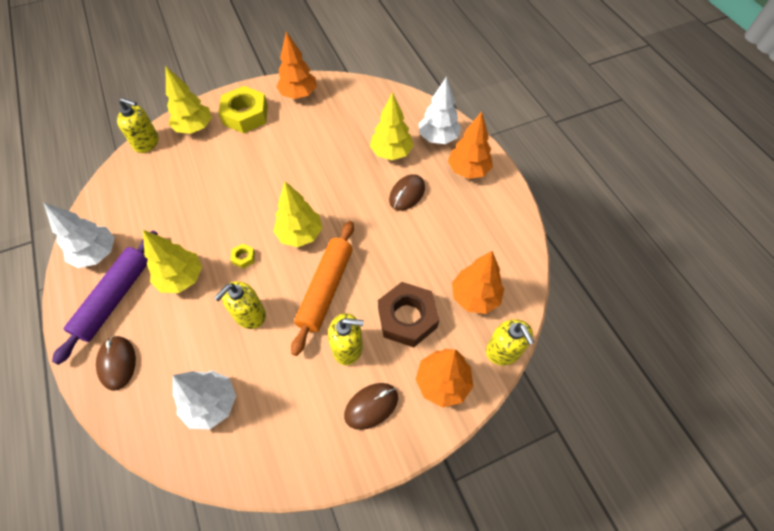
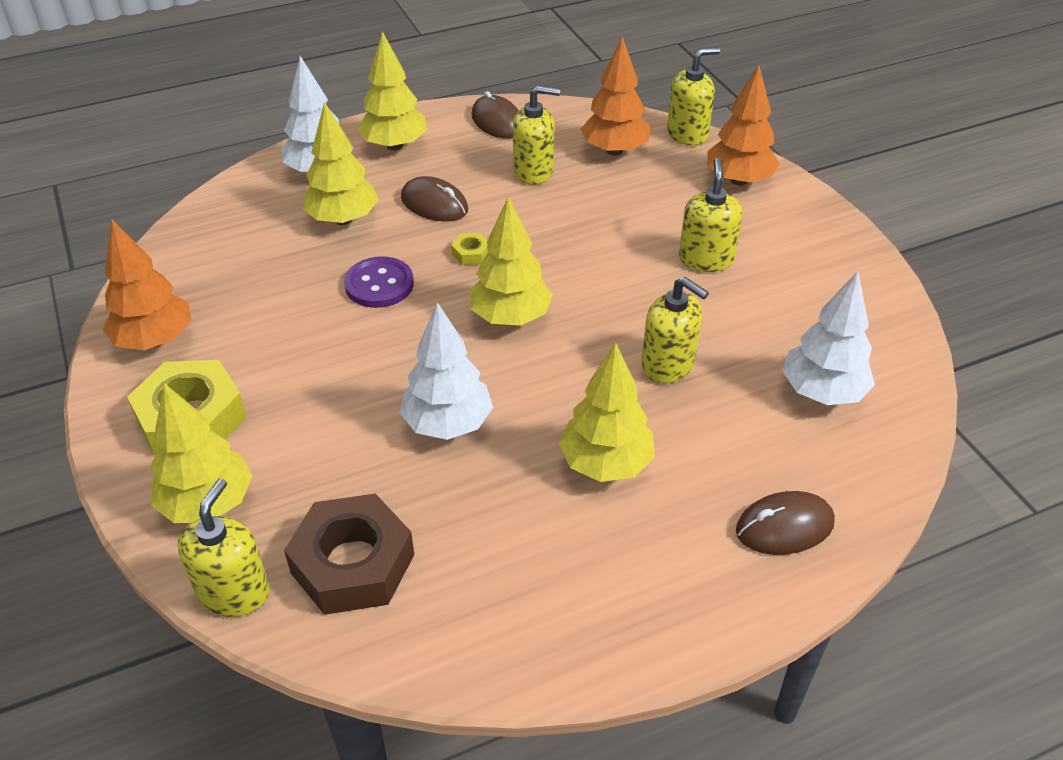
camera: 90 degrees left, 15 degrees down
white tree [43,202,115,268] -> white tree moved to [399,302,493,440]
purple rolling pin [52,231,158,365] -> none
yellow nut [231,244,255,269] -> yellow nut moved to [451,233,488,265]
orange rolling pin [291,221,354,356] -> none
brown mouse [344,383,398,430] -> brown mouse moved to [471,91,519,139]
brown nut [378,282,439,347] -> brown nut moved to [284,493,414,615]
orange tree [448,111,493,179] -> yellow tree [357,32,427,151]
none -> purple button [344,256,414,308]
none -> yellow soap dispenser [513,85,560,185]

